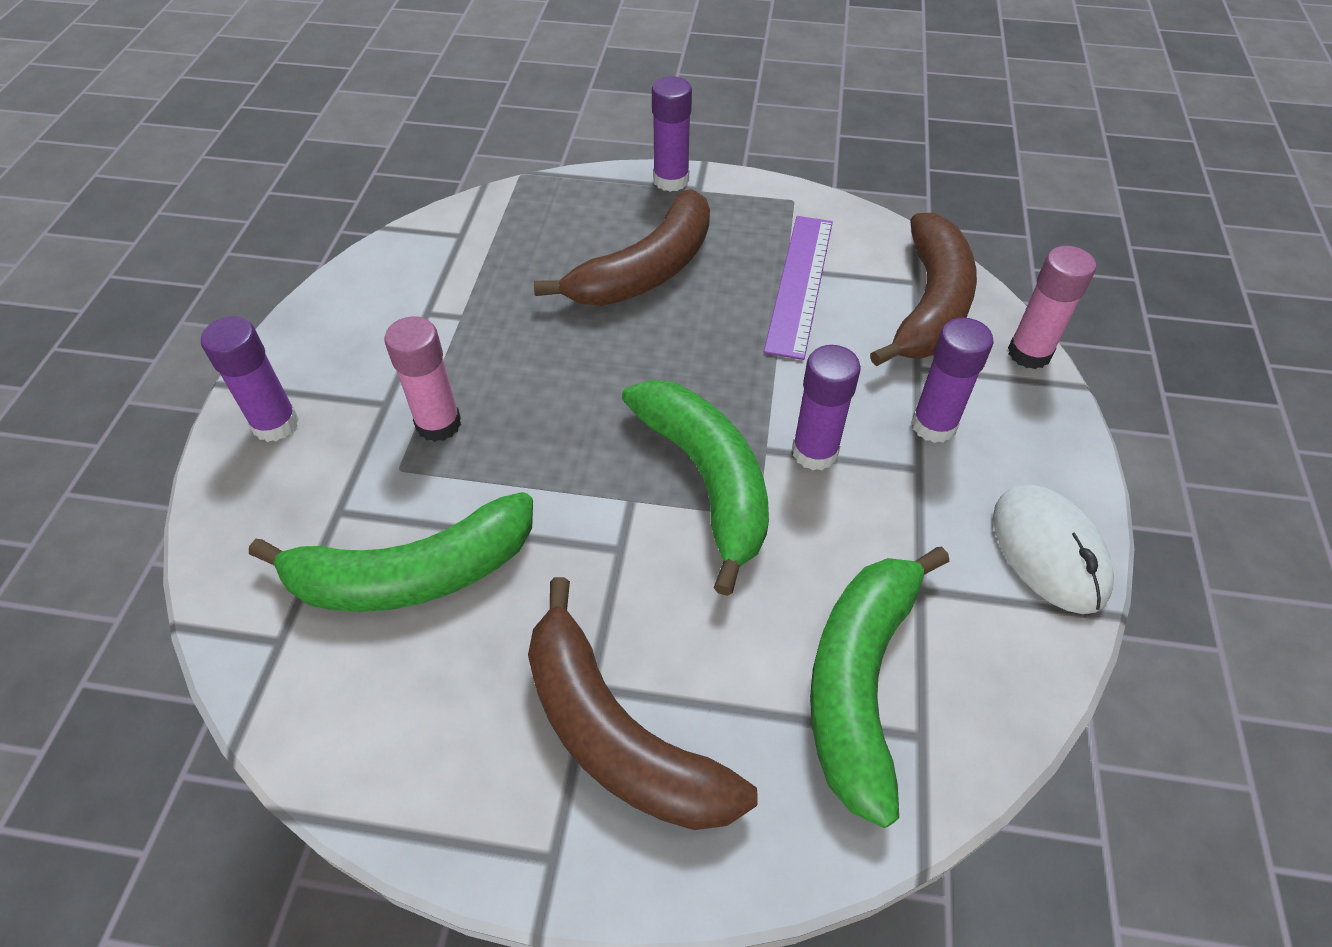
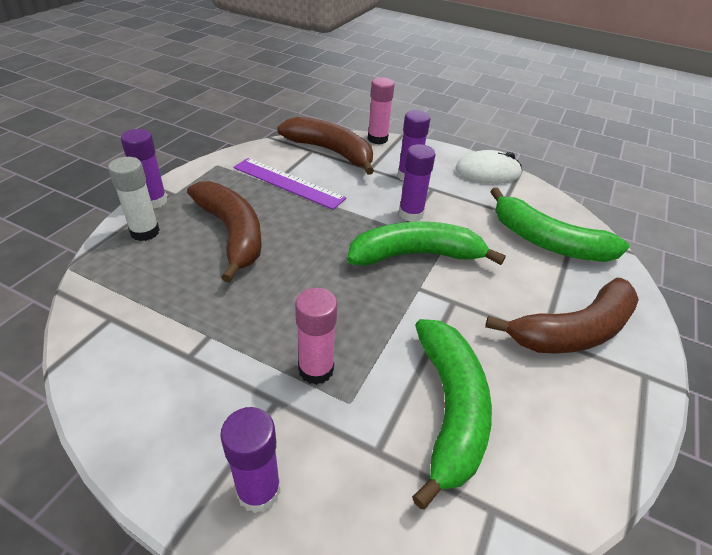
camera: 75 degrees left, 10 degrees down
none -> white glue stick [108,157,160,241]

